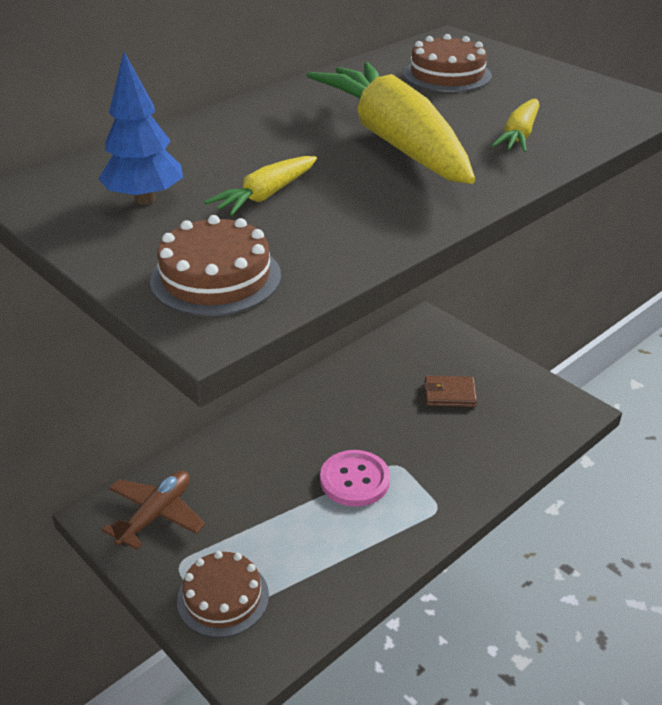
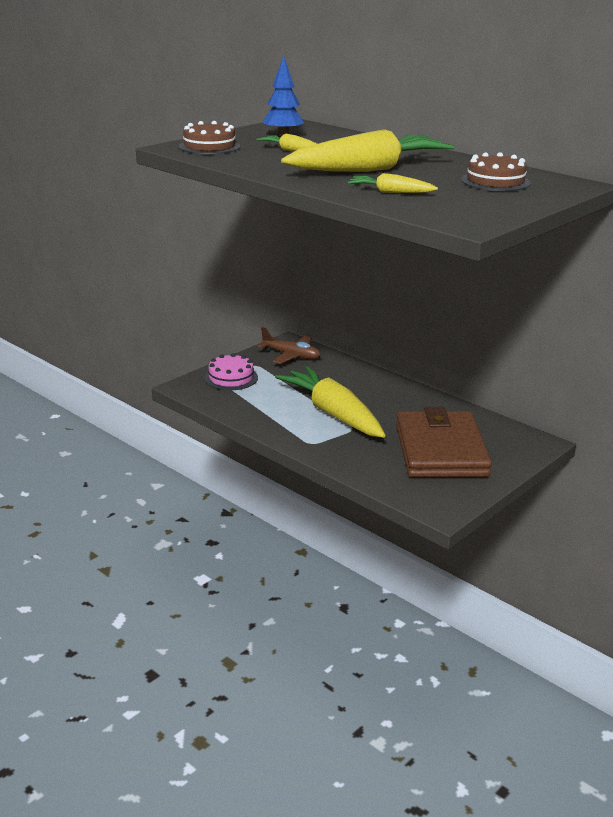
camera: 85 degrees right, 10 degrees down
brown cake [177,551,269,638] -> pink cake [204,353,258,390]
pink button [320,450,390,507] -> yellow carrot [275,366,386,438]
brown wallet [424,376,477,407] -> brown wallet [396,407,492,478], size x2.46

